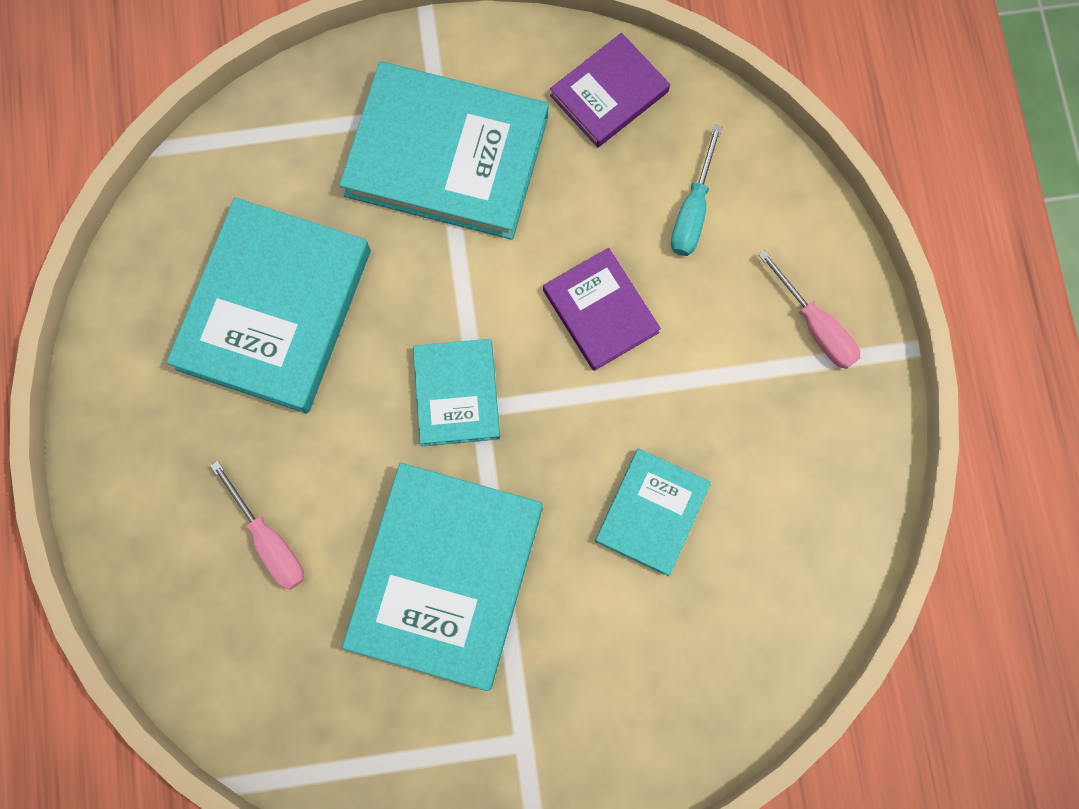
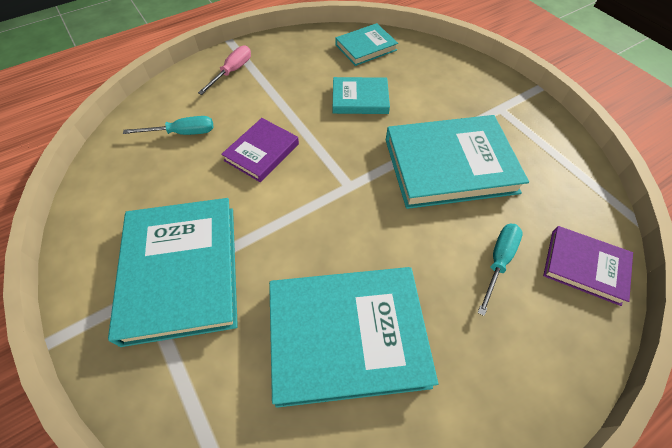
camera: 115 degrees left, 20 degrees down
pink screwdriver [210,461,304,590] -> turquoise screwdriver [478,224,523,316]
turquoise book [413,339,500,446] -> turquoise book moved to [335,23,398,66]
purple book [550,33,670,148] -> purple book moved to [543,226,633,306]

